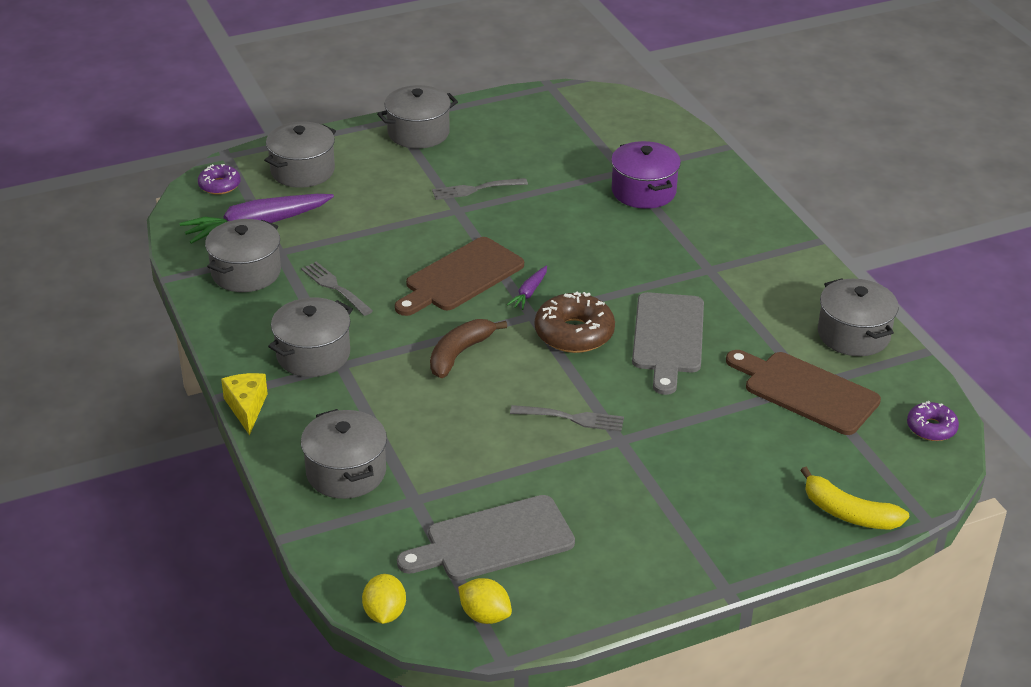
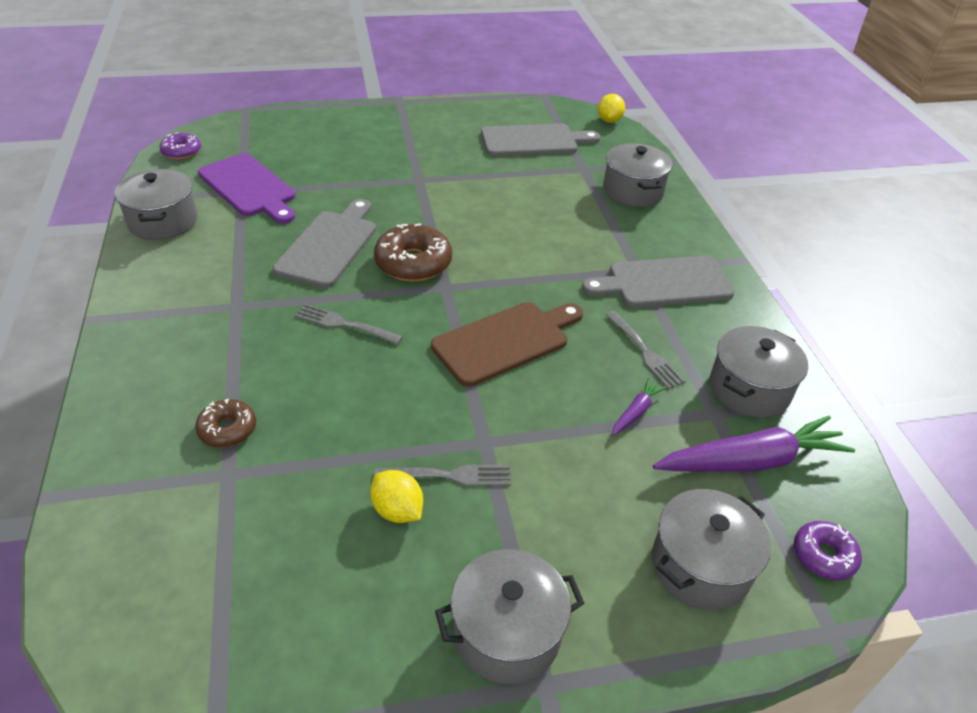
camera: 170 degrees left, 5 degrees up
yellow cheese [221,373,268,435] -> none
grey pot [268,297,353,377] -> grey cutting board [582,256,735,307]
brown banana [430,319,507,378] -> none
yellow lemon [458,578,512,624] -> yellow lemon moved to [370,470,423,523]
purple carrot [507,266,547,310] -> purple carrot moved to [612,378,667,436]
grey fork [510,405,624,432] -> grey fork moved to [295,303,403,345]
purple pot [611,141,681,209] -> brown donut [195,399,256,448]
brown cutting board [726,350,881,435] -> purple cutting board [198,153,296,224]
yellow banana [800,467,909,530] -> none

